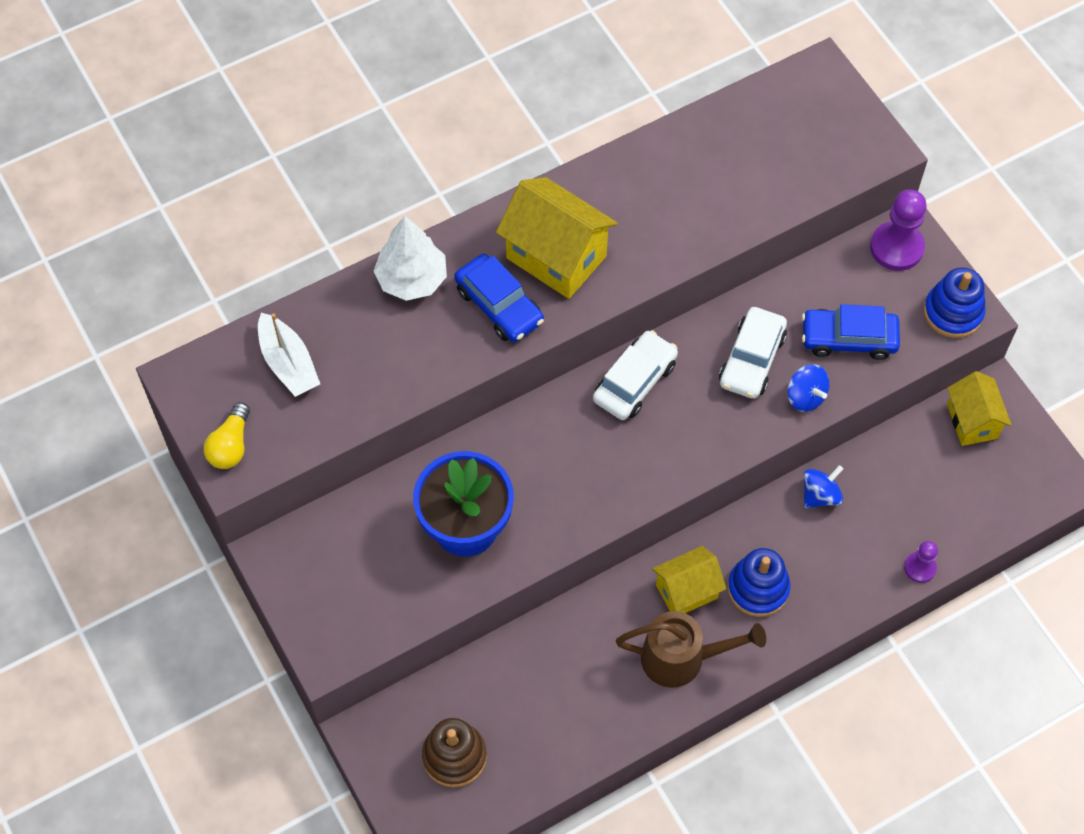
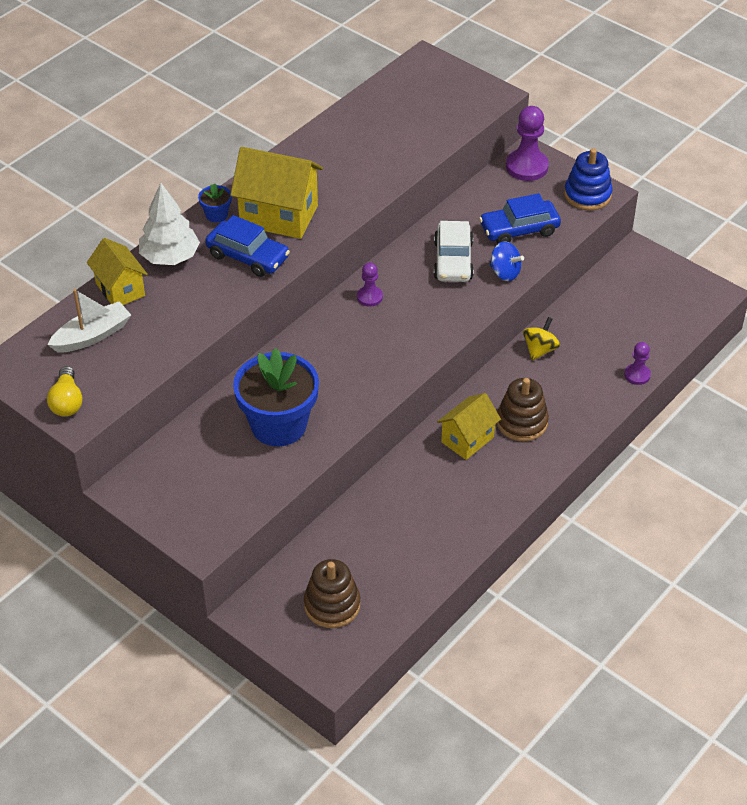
camera: 20 degrees left, 15 degrees down
white boat [258,313,320,397] -> white boat turned 75 degrees counterclockwise [47,289,131,353]
white car [593,330,678,420] -> purple pawn [357,263,383,307]
brown watering can [616,611,766,688] -> none
blue stacking toy [728,548,790,617] -> brown stacking toy [497,378,549,441]
blue spinning top [804,465,843,508] -> yellow spinning top [523,317,560,361]
yellow house [947,371,1012,446] -> yellow house moved to [87,238,148,305]
none -> blue flower pot [198,184,232,222]

